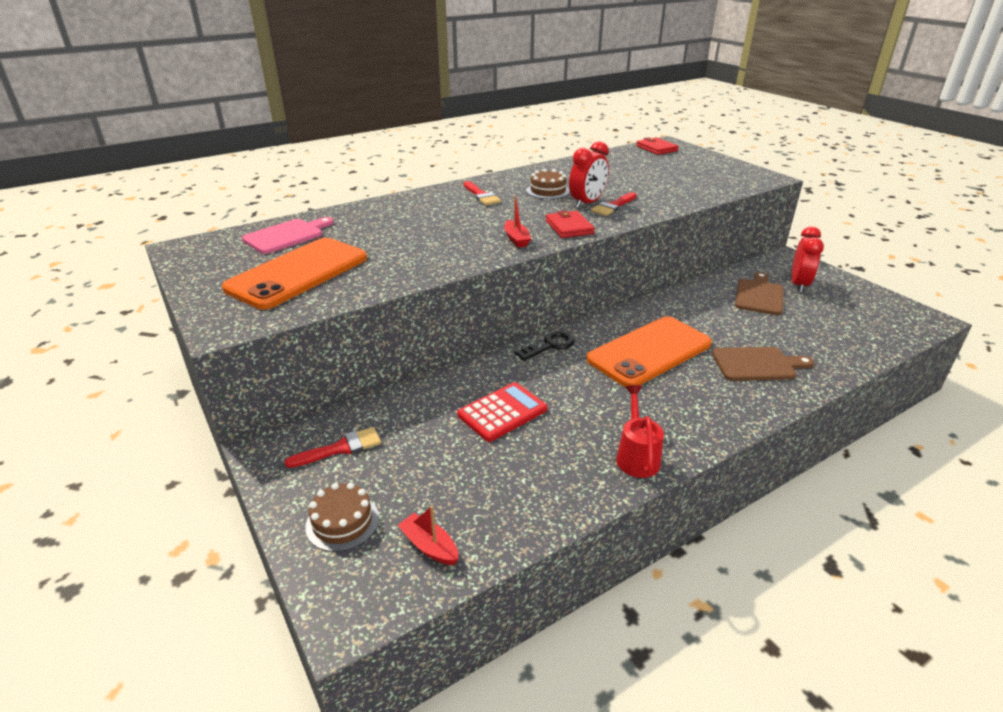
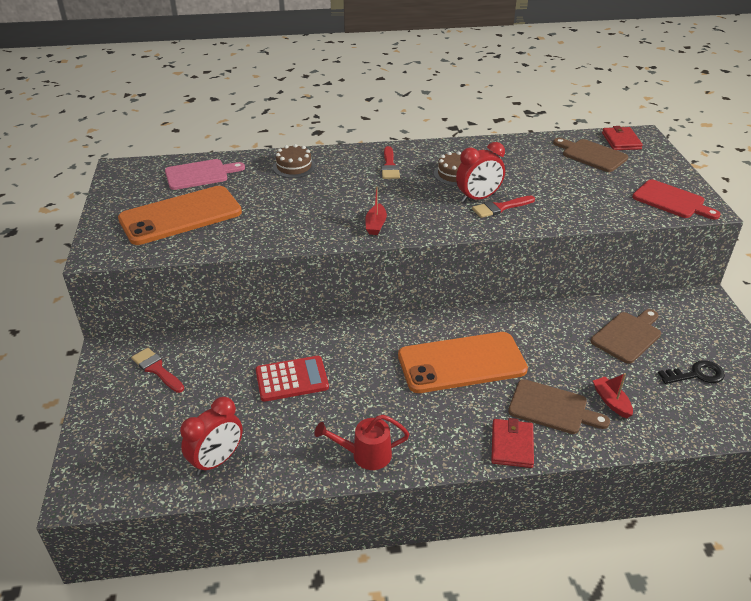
camera: 25 degrees right, 5 degrees up
red brush [284,427,381,468] -> red brush turned 135 degrees counterclockwise [131,348,184,393]
brown cake [305,482,379,552] -> brown cake moved to [273,144,316,178]
red boat [398,506,459,565] -> red boat moved to [593,373,633,418]
black key [515,331,575,361] -> black key moved to [658,360,725,384]
red wallet [546,210,595,238] -> red wallet moved to [491,418,534,468]
red watering can [616,385,664,478] -> red watering can turned 120 degrees counterclockwise [314,415,410,470]
red clock [791,227,824,293] -> red clock moved to [180,397,243,475]
none -> brown cutting board [553,138,628,172]
none -> red cutting board [632,179,721,220]

